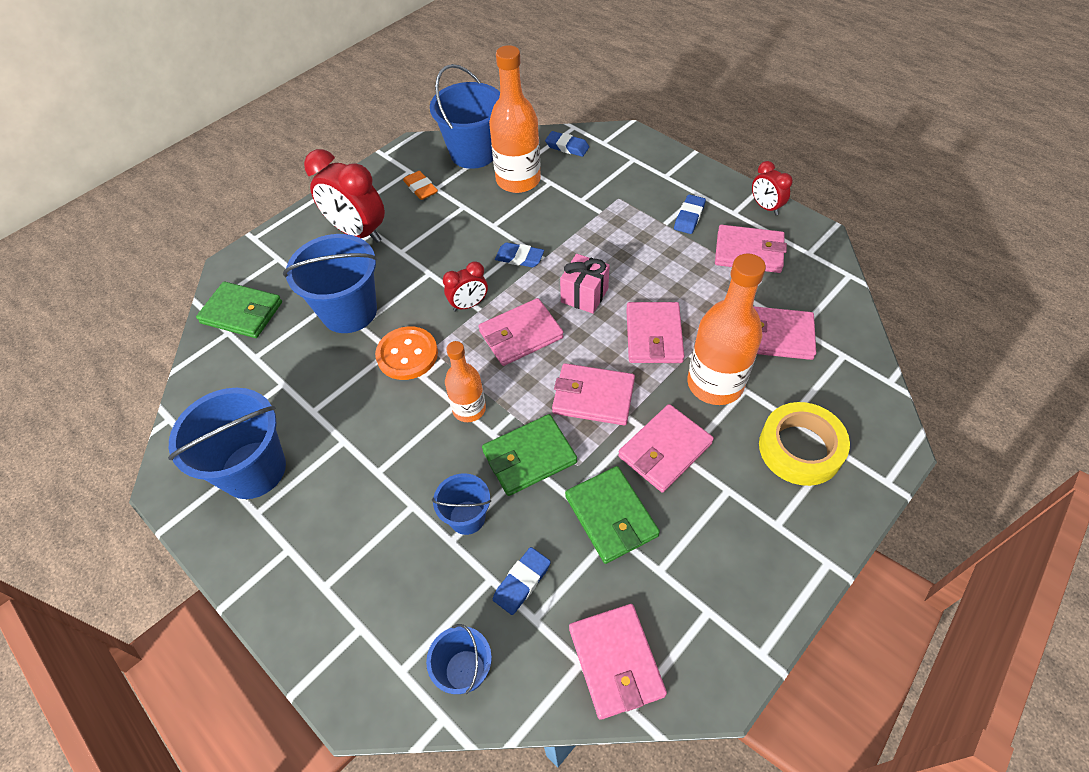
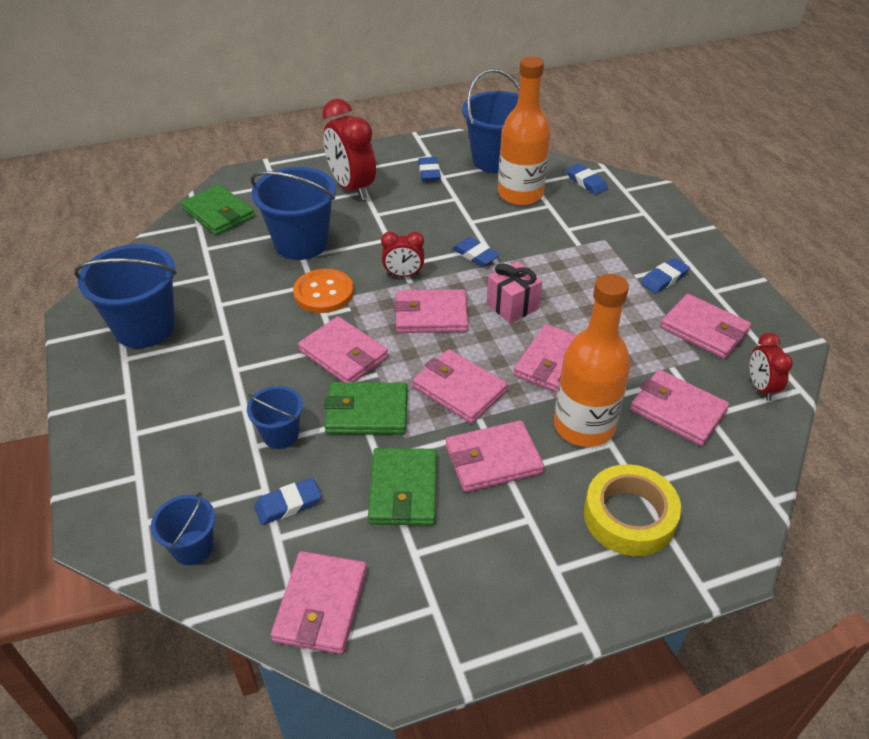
camera: 25 degrees right, 10 degrees down
orange eraser [403,171,438,200] -> blue eraser [418,157,441,181]
orange bottle [445,341,486,422] -> pink wallet [298,316,388,382]
red clock [752,161,793,215] -> red clock moved to [749,333,793,401]

